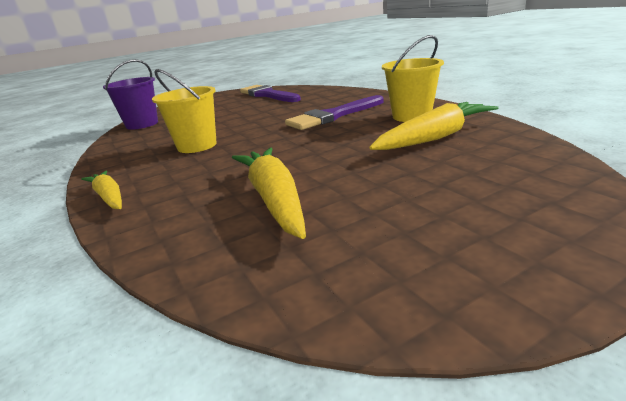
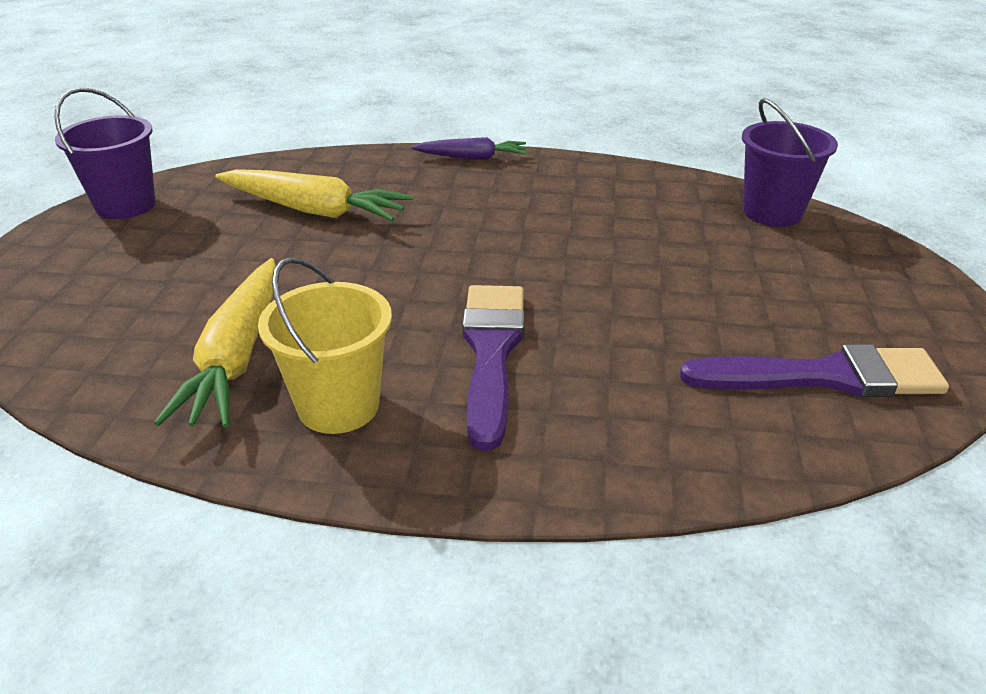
camera: 125 degrees right, 10 degrees up
yellow carrot [81,171,122,209] -> purple carrot [411,137,527,160]
yellow bucket [152,69,217,153] -> none
none -> purple bucket [54,87,156,219]

